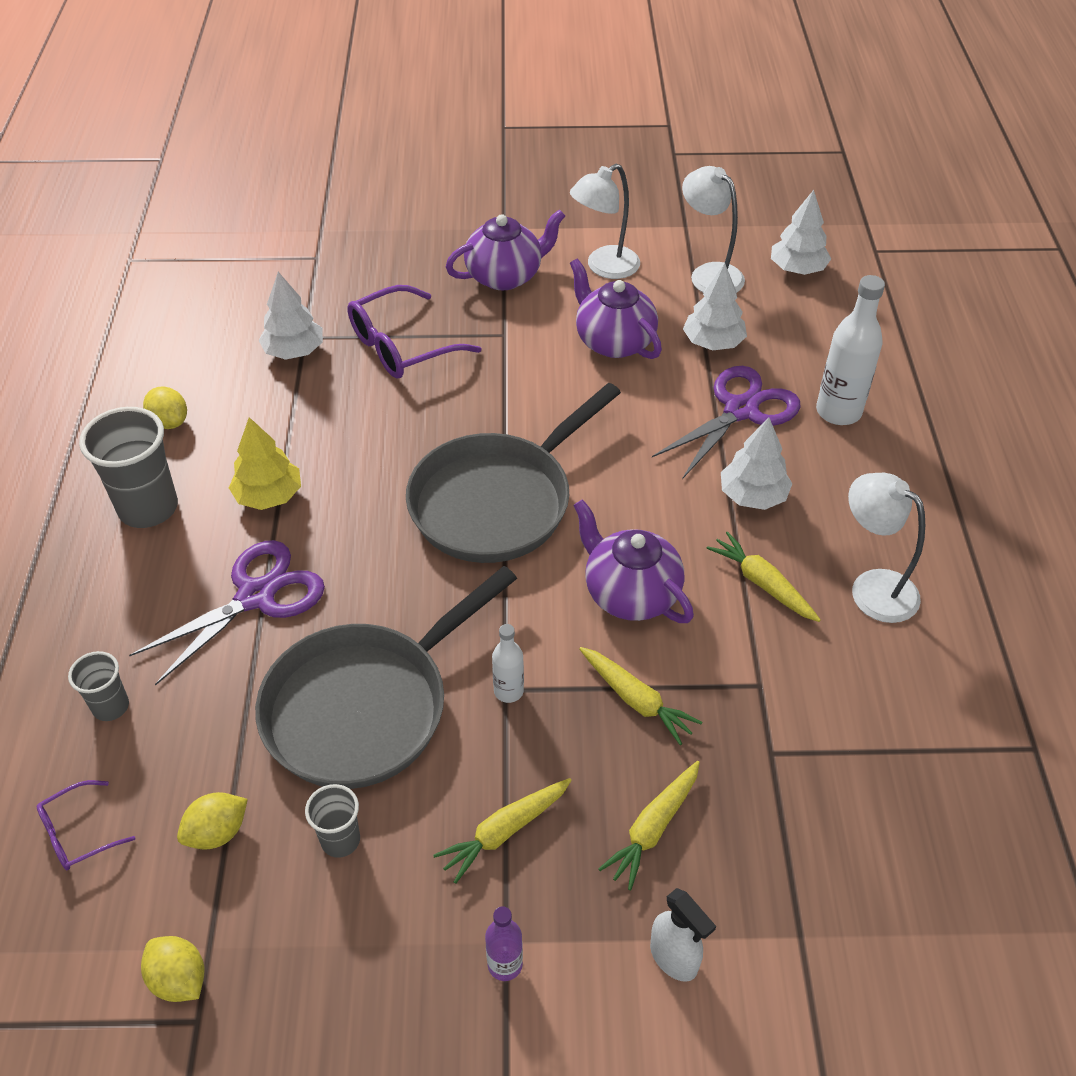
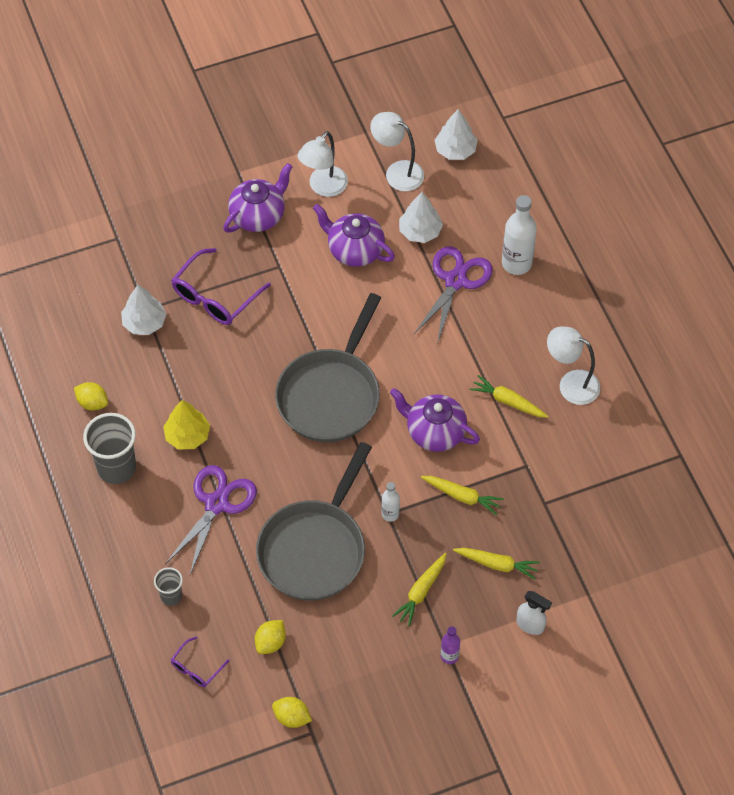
camera: 20 degrees left, 10 degrees up
grey cup [305,784,360,858] -> none
yellow carrot [598,761,700,891] -> yellow carrot turned 90 degrees counterclockwise [453,548,540,580]
white tree [721,417,792,510] -> none

